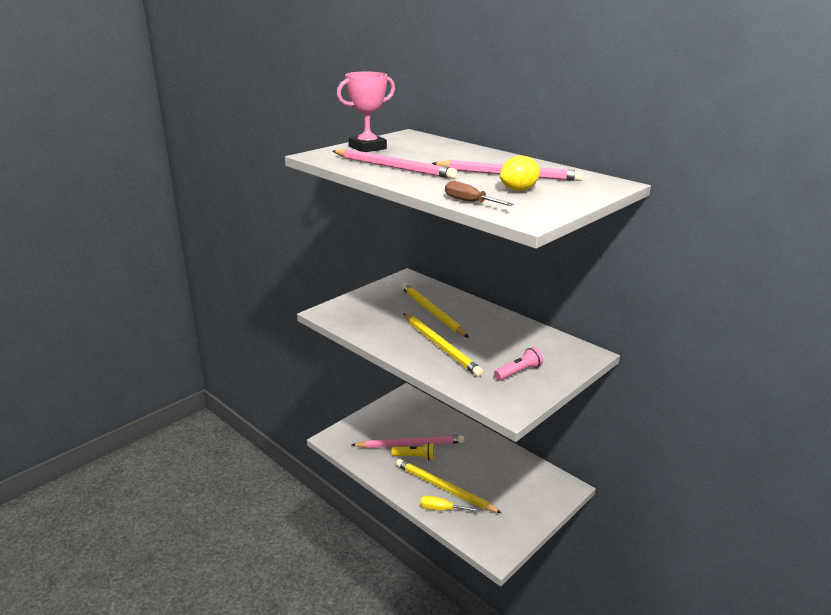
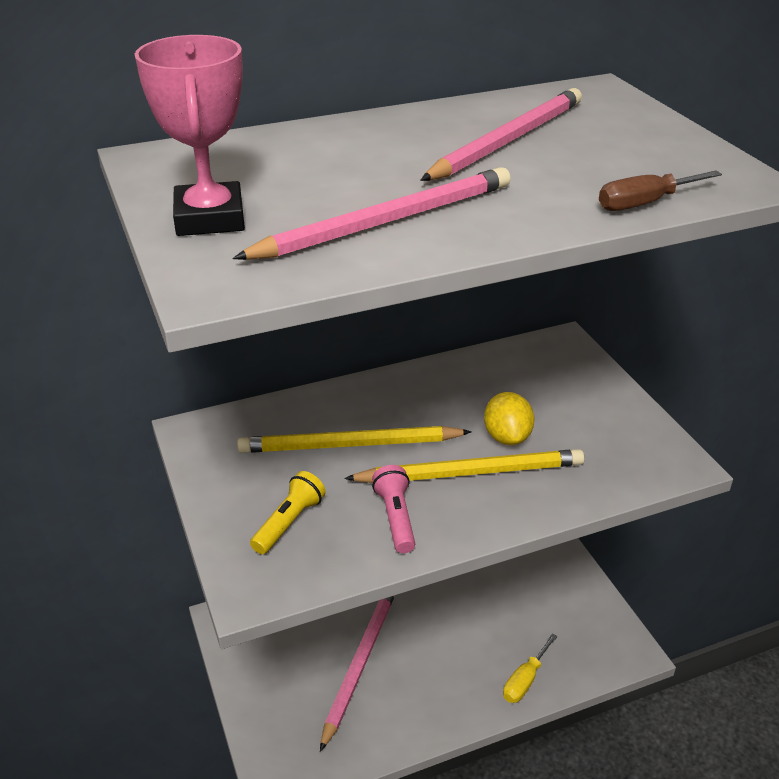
camera: 65 degrees left, 10 degrees up
yellow flashlight [392,443,435,460] -> yellow flashlight moved to [250,471,326,554]
yellow pencil [396,459,502,513] -> none
pink flashlight [494,347,544,380] -> pink flashlight moved to [372,465,415,553]
yellow lemon [500,155,540,191] -> yellow lemon moved to [484,392,535,445]

